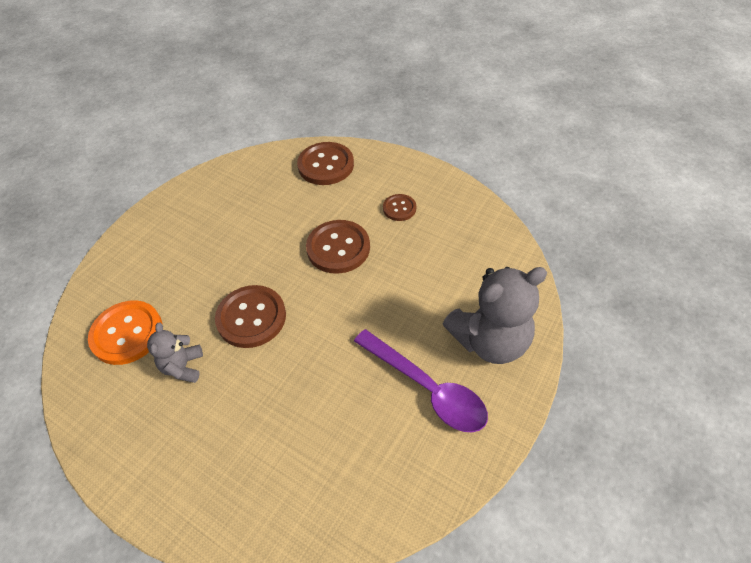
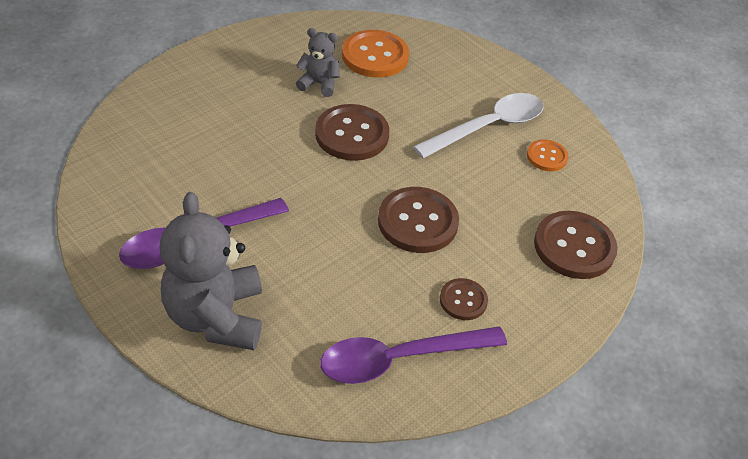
camera: 100 degrees right, 5 degrees down
none -> purple spoon [320,327,507,384]
none -> white spoon [413,93,544,158]
none -> orange button [527,139,568,171]

